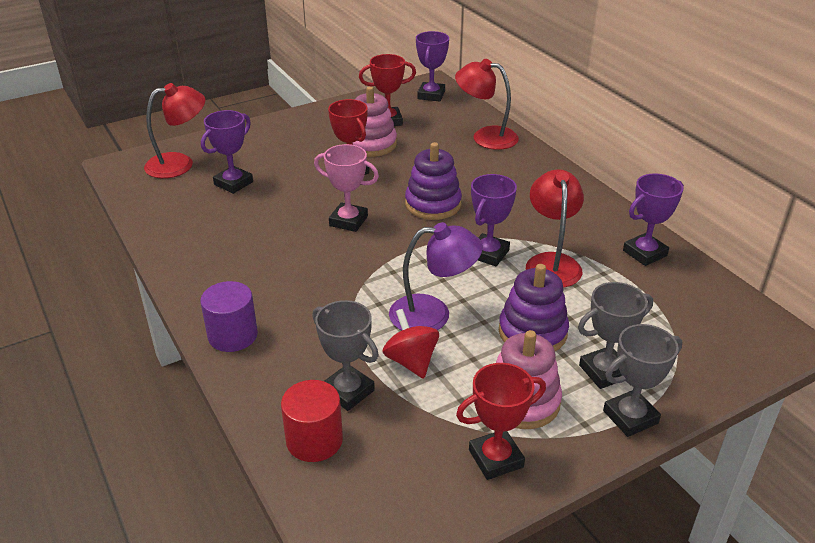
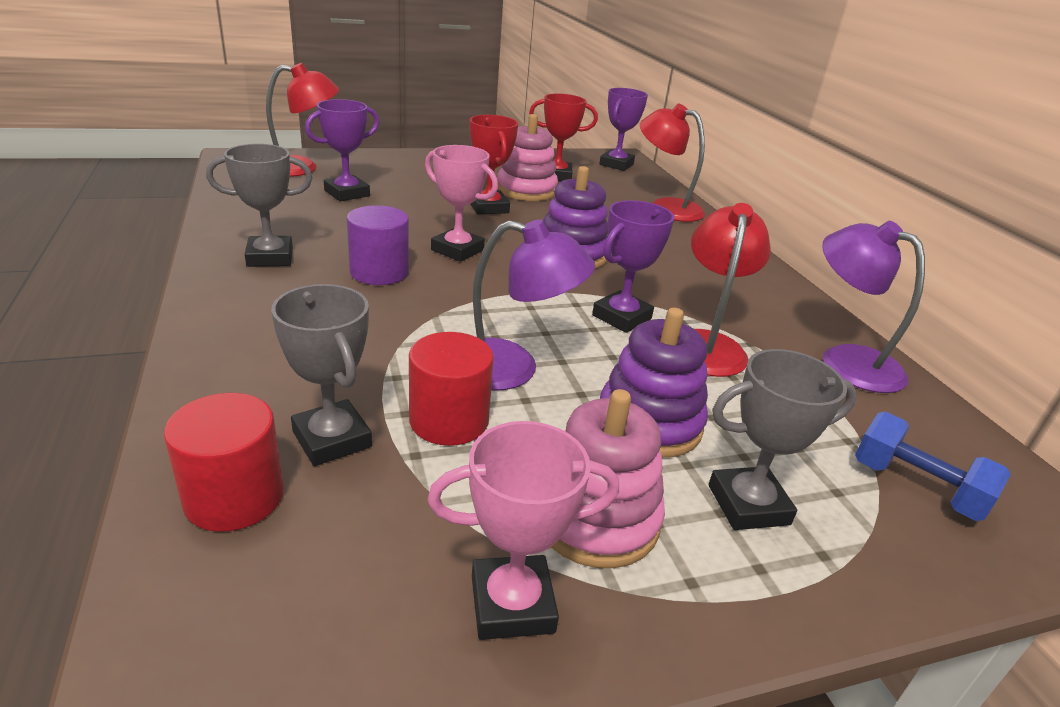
camera: 10 degrees right, 5 degrees down
purple cylinder [200,281,258,352] -> purple cylinder moved to [347,205,409,285]
red spinning top [382,309,439,379] -> red cylinder [409,332,494,446]
red trophy [456,363,546,480] -> pink trophy [428,421,619,640]
grey trophy [603,324,682,437] -> grey trophy moved to [206,144,312,267]
purple trophy [623,174,684,266] -> purple lamp [822,221,925,393]
none -> blue dumbbell [855,412,1011,521]

